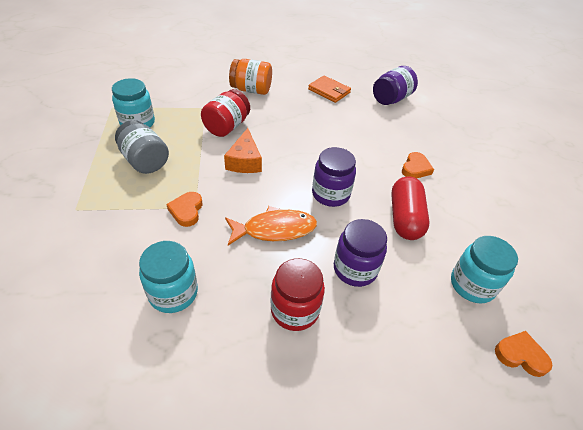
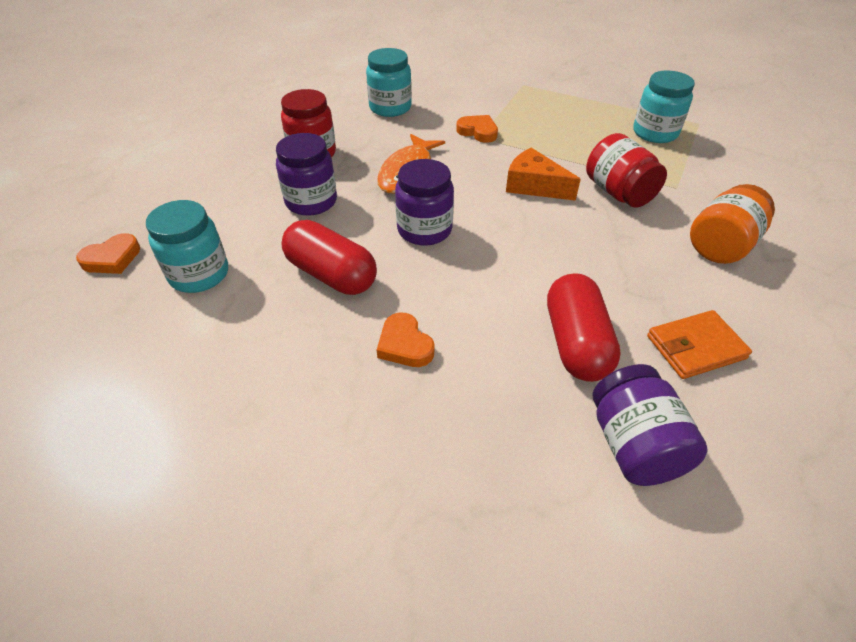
camera: 125 degrees right, 0 degrees up
grey jar [115,120,169,174] -> none
none -> red capsule [547,273,621,382]

